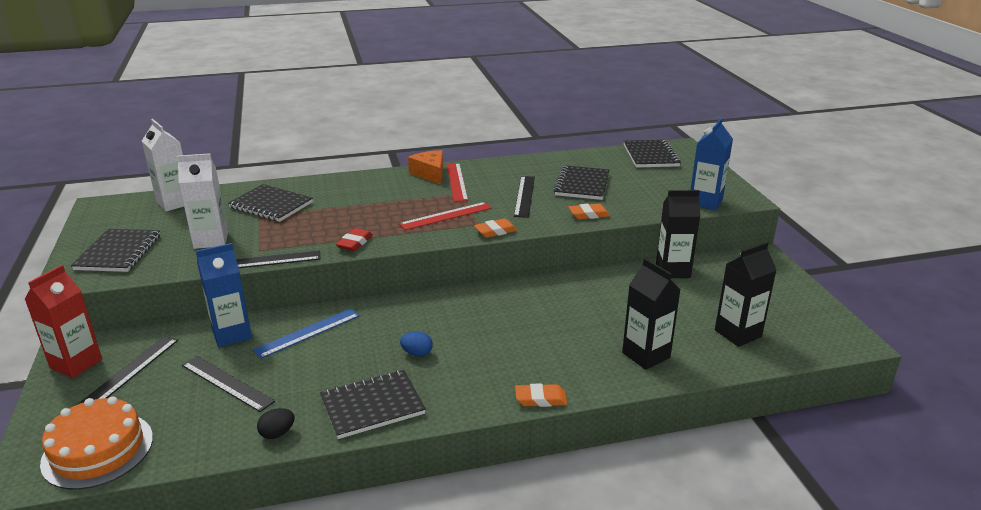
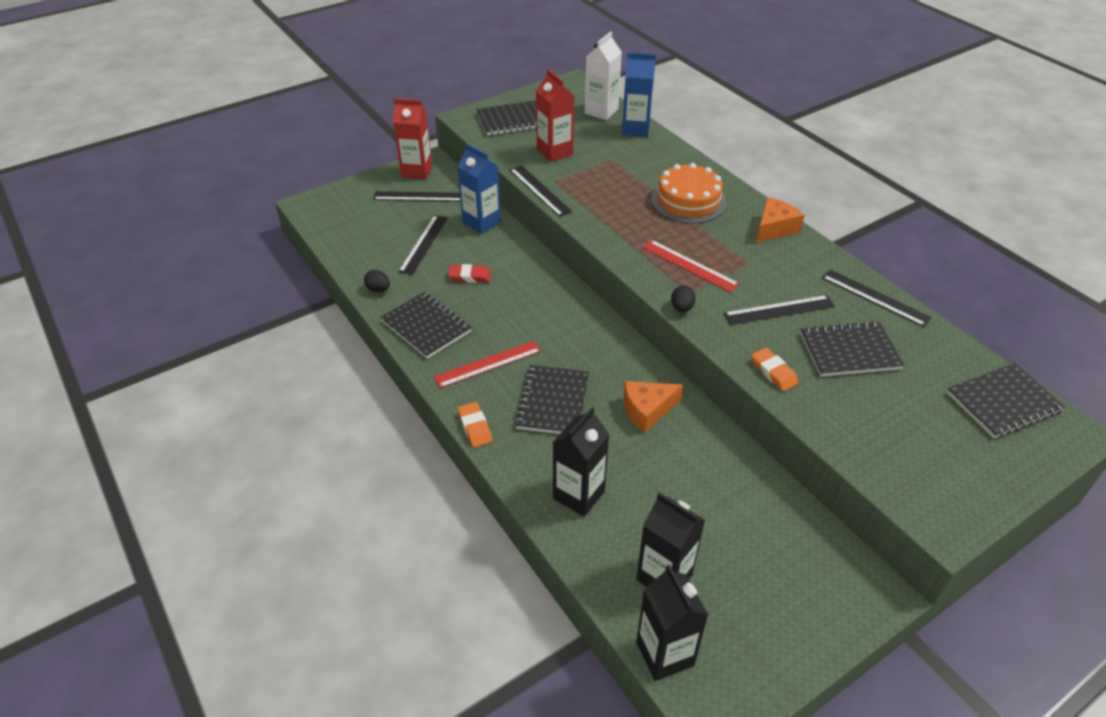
camera: 70 degrees right, 15 degrees up
orange cake [40,396,153,490] -> orange cake moved to [651,163,726,224]
white carton [177,153,228,249] -> red carton [536,69,574,162]
black notebook [228,184,313,222] -> black notebook moved to [514,365,589,434]
blue ruler [253,308,360,359] -> none
red eraser [336,228,373,251] -> red eraser moved to [448,264,491,283]
blue egg [400,331,433,356] -> none
red ruler [446,163,468,202] -> red ruler moved to [433,340,541,388]
orange eraser [474,218,518,238] -> black egg [671,285,696,312]
black carton [656,190,700,278] -> black carton moved to [636,564,708,681]
blue carton [691,118,733,211] -> blue carton moved to [622,52,656,137]
none -> orange cheese [624,381,683,433]
none -> black ruler [822,269,932,327]

